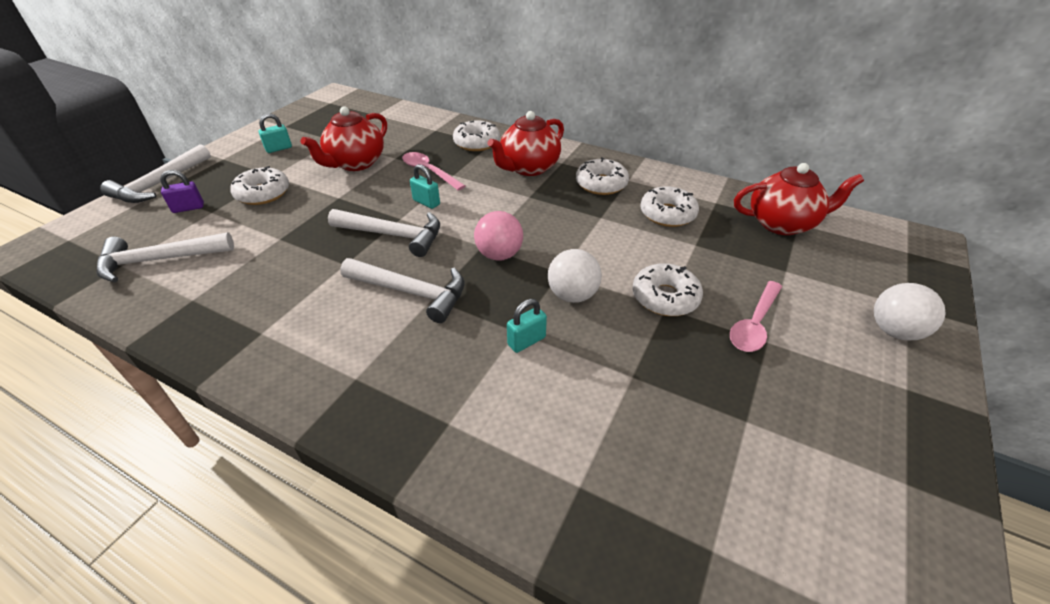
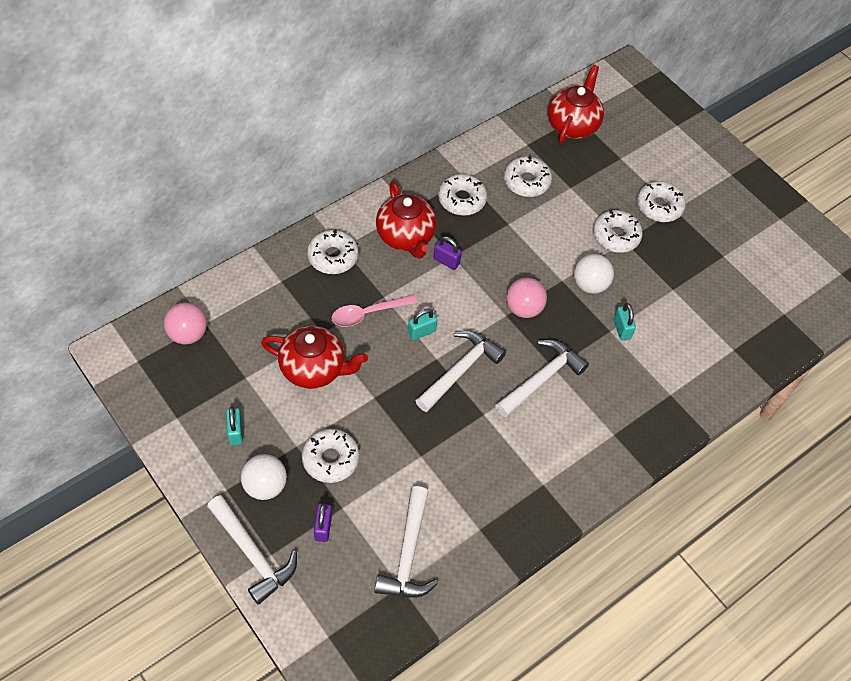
camera: 70 degrees left, 15 degrees up
red teapot [301,106,387,171] -> red teapot turned 45 degrees counterclockwise [261,326,368,389]
pink spoon [730,281,782,352] -> white donut [637,181,686,222]
white ball [874,283,946,341] -> white ball moved to [241,454,287,500]
none -> pink ball [164,302,207,344]
none -> purple padlock [433,236,462,270]

